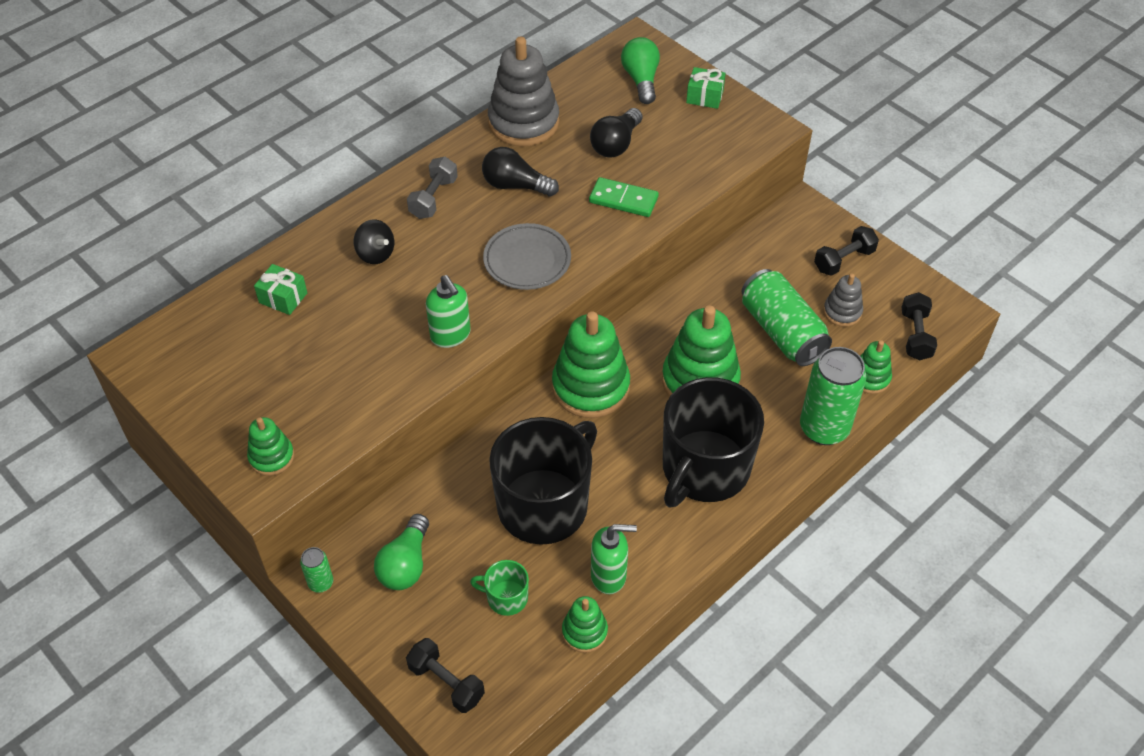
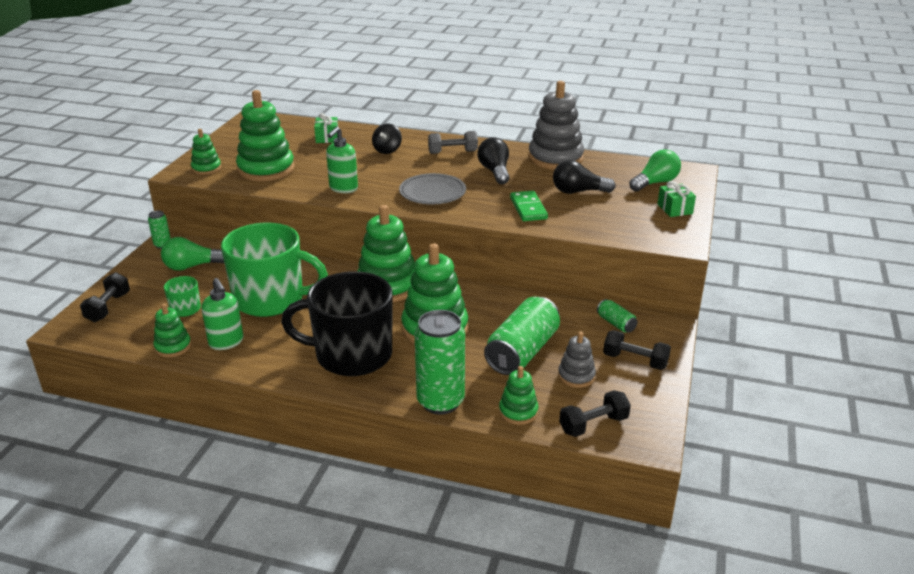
camera: 60 degrees right, 20 degrees down
black mug [489,417,597,545] -> green mug [221,222,328,317]
none -> green stacking toy [236,90,294,181]
none -> green can [597,299,637,333]

